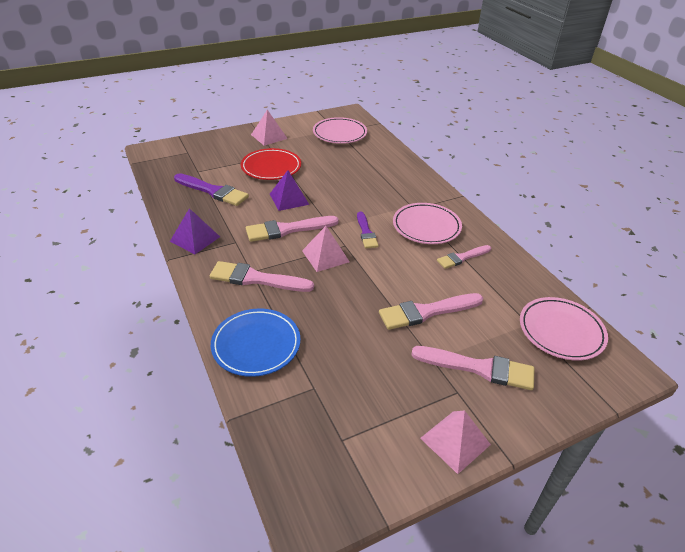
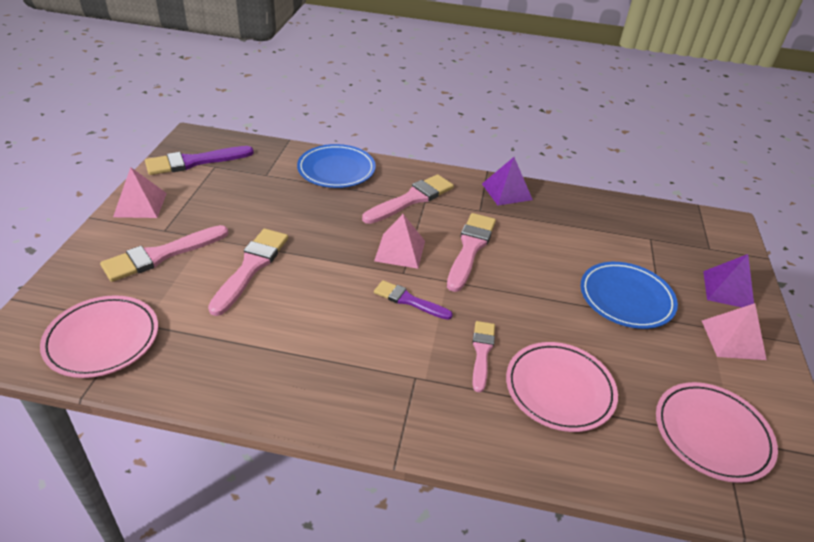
camera: 125 degrees right, 0 degrees up
purple brush [174,173,249,206] -> purple brush moved to [145,146,254,175]
red plate [241,148,301,180] -> blue plate [581,262,678,329]
purple pyramid [270,170,309,211] -> purple pyramid moved to [703,254,754,307]
pink plate [393,203,462,244] -> pink plate moved to [506,342,618,432]
pink brush [437,245,491,269] -> pink brush moved to [472,321,495,392]

